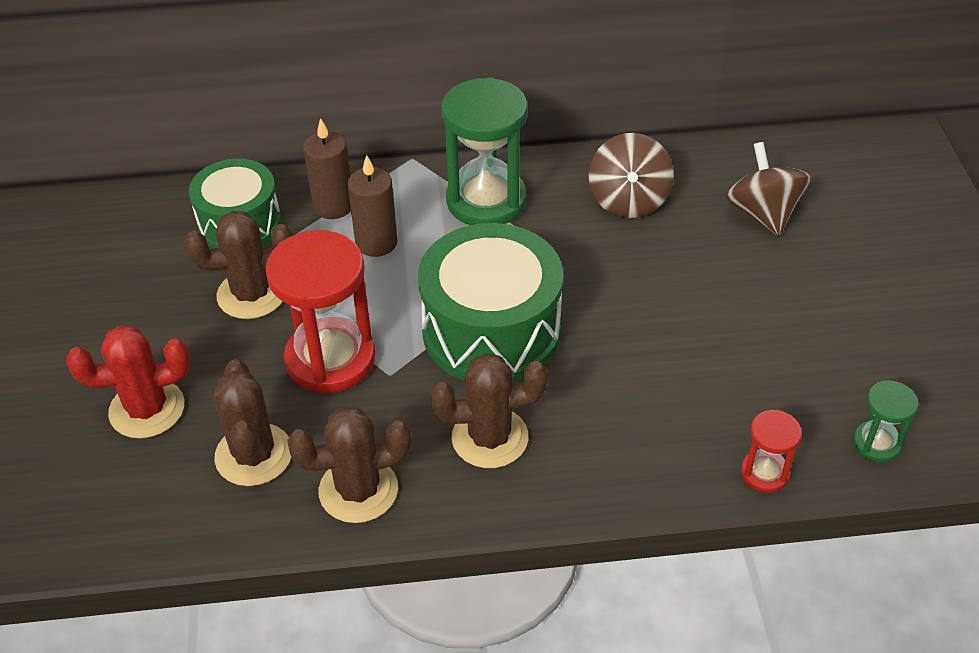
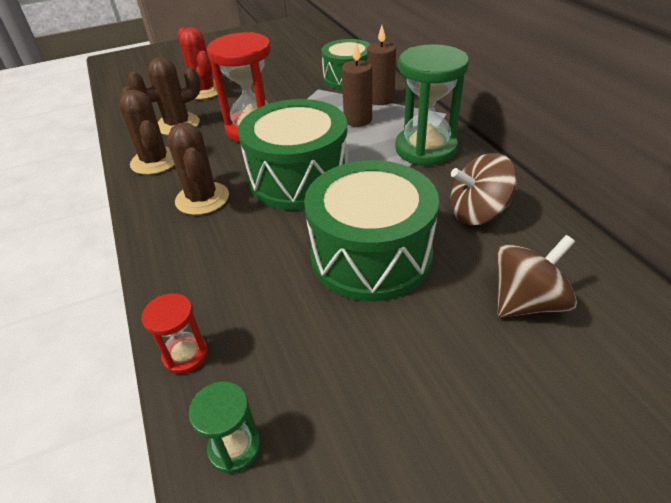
camera: 75 degrees right, 5 degrees down
brown cactus [184,211,293,319] -> none
none -> green drum [304,160,439,301]

